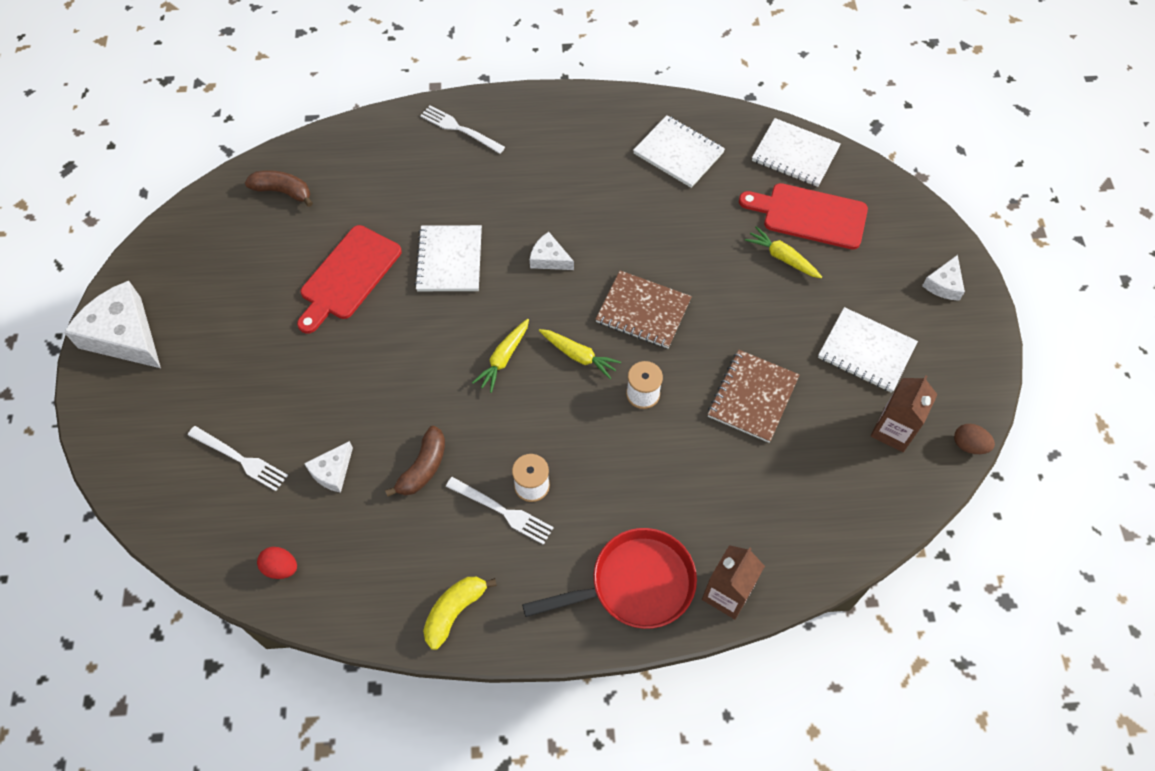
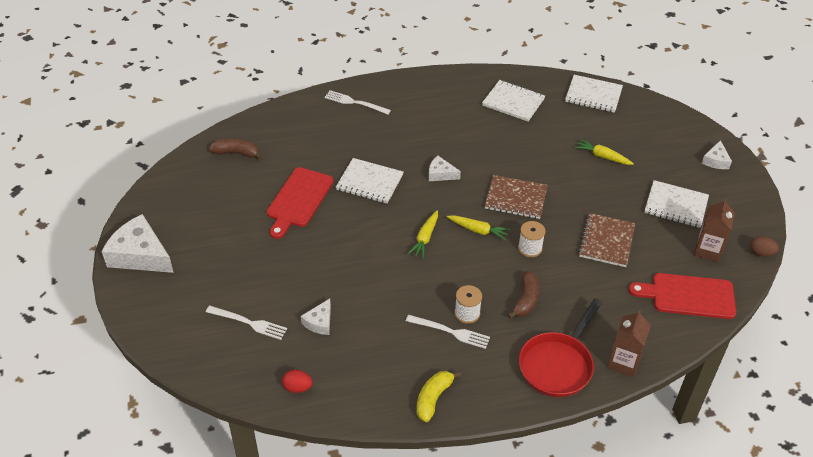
camera: 10 degrees left, 15 degrees down
brown banana [385,426,445,497] -> brown banana moved to [507,271,539,319]
white notebook [414,225,482,291] -> white notebook turned 60 degrees counterclockwise [336,158,403,204]
red pan [522,528,697,629] -> red pan turned 150 degrees clockwise [519,298,602,397]
red cutting board [739,183,868,250] -> red cutting board moved to [628,273,736,319]

